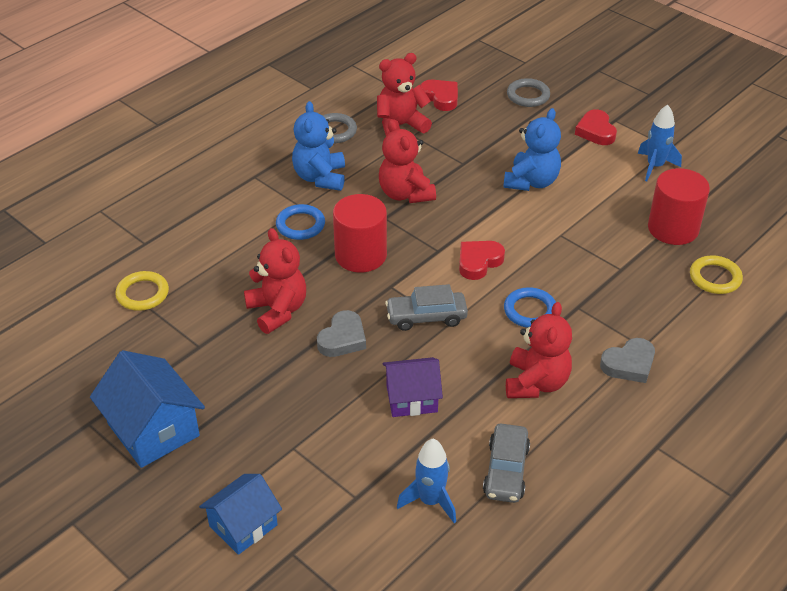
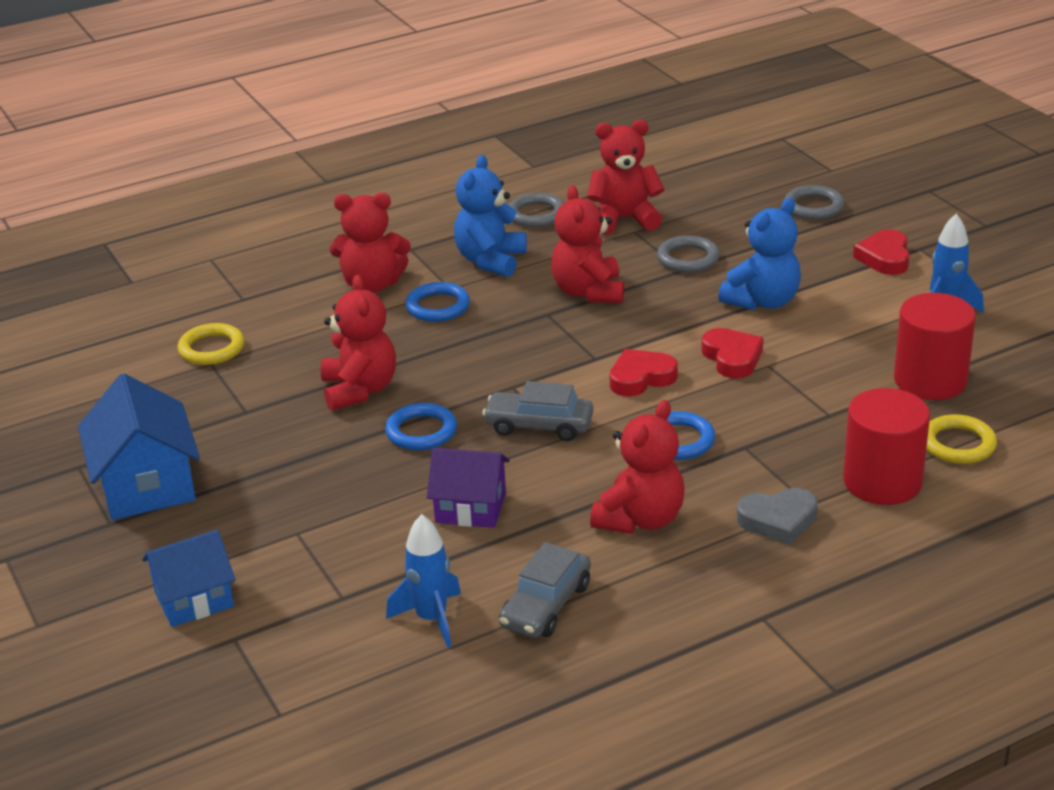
camera: 20 degrees right, 10 degrees down
grey heart [317,310,366,357] -> blue ring [385,403,457,450]
red cylinder [333,194,387,273] -> red cylinder moved to [843,388,930,505]
red heart [420,80,458,111] -> red heart moved to [701,328,763,378]
none -> red teddy bear [330,193,411,293]
none -> grey ring [657,235,720,273]

